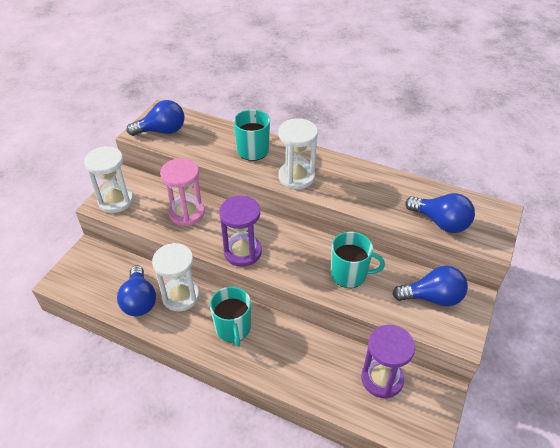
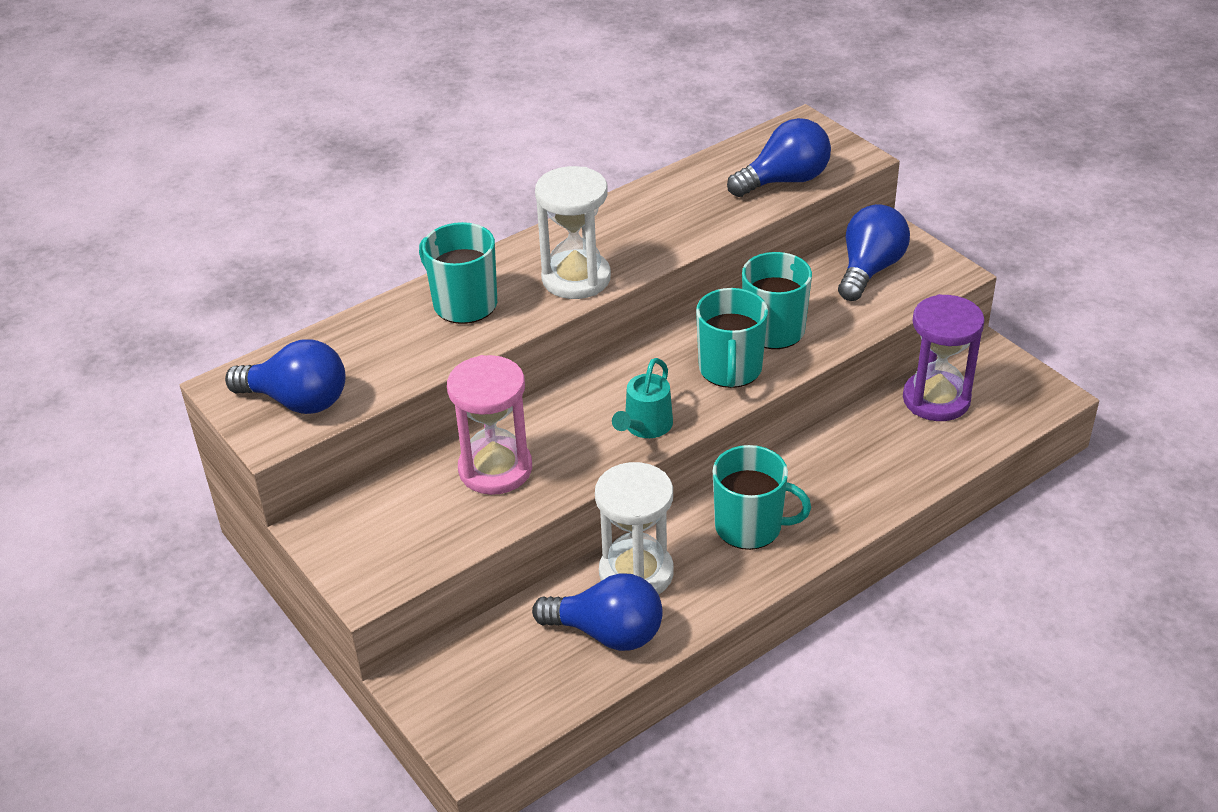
camera: 60 degrees left, 5 degrees down
white hourglass [84,146,134,213] -> none
blue light bulb [127,100,184,136] -> blue light bulb turned 90 degrees clockwise [225,339,346,414]
purple hourglass [219,196,262,267] -> turquoise watering can [612,358,673,438]
none -> turquoise mug [696,288,768,388]

